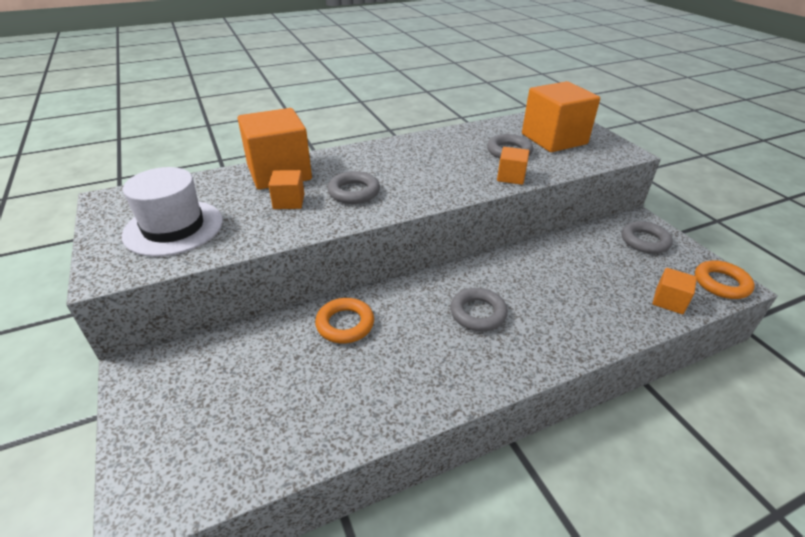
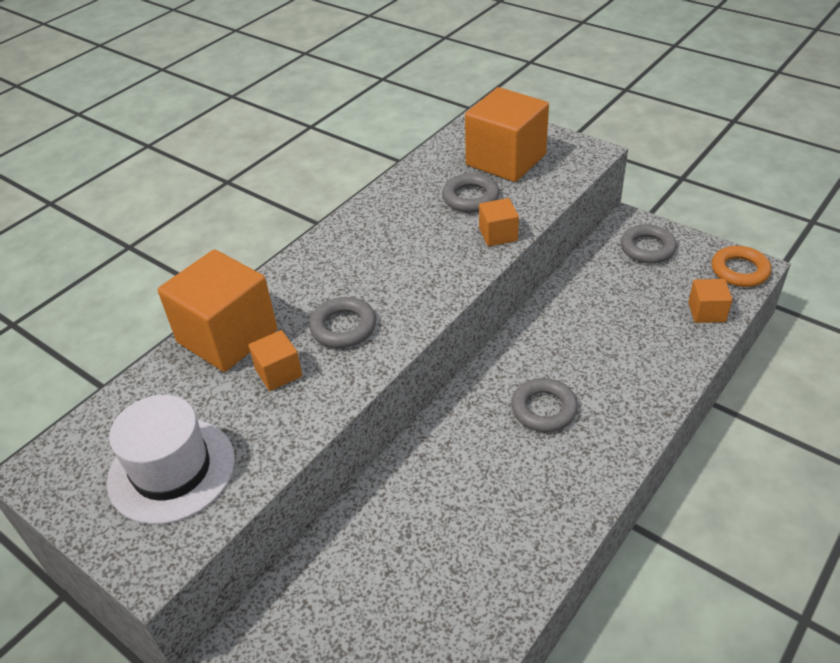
camera: 25 degrees left, 5 degrees up
orange ring [315,298,374,343] -> none

